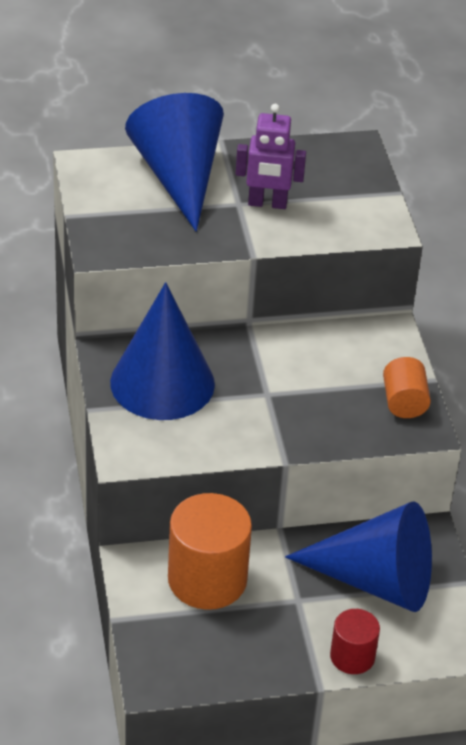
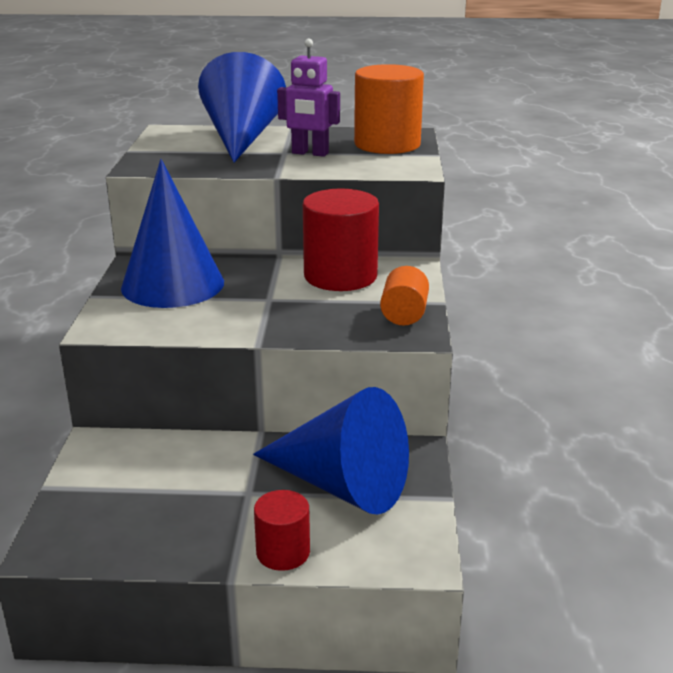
camera: 15 degrees right, 15 degrees down
orange cylinder [168,493,252,610] -> orange cylinder moved to [354,64,424,154]
none -> red cylinder [303,188,379,291]

